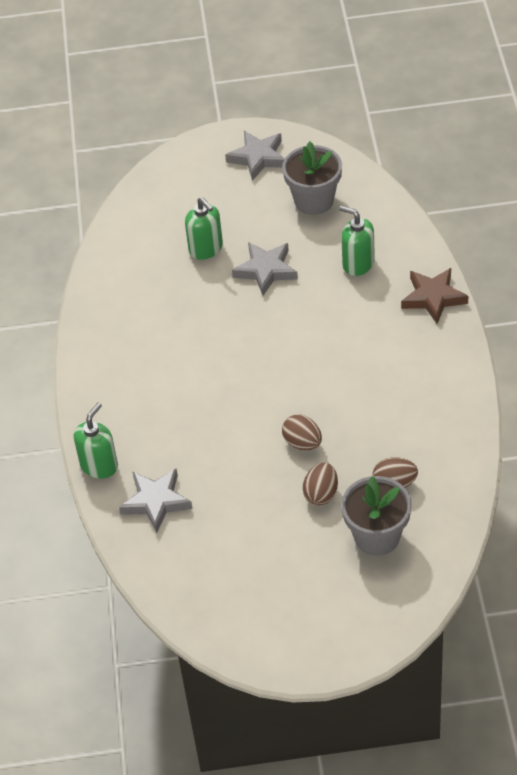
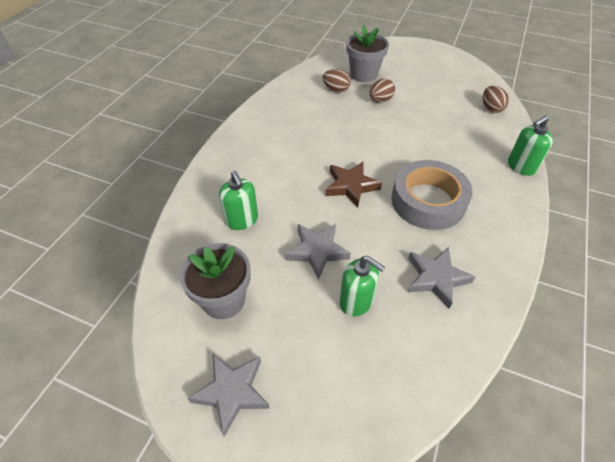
camera: 155 degrees left, 0 degrees up
grey star [119,468,192,533] -> grey star moved to [408,247,475,309]
green soap dispenser [185,197,223,260] -> green soap dispenser turned 135 degrees clockwise [340,256,385,317]
brown egg [282,415,322,450] -> brown egg moved to [483,86,509,113]
brown star [401,268,468,324] -> brown star moved to [325,162,382,208]
none -> grey tape [391,160,473,230]

